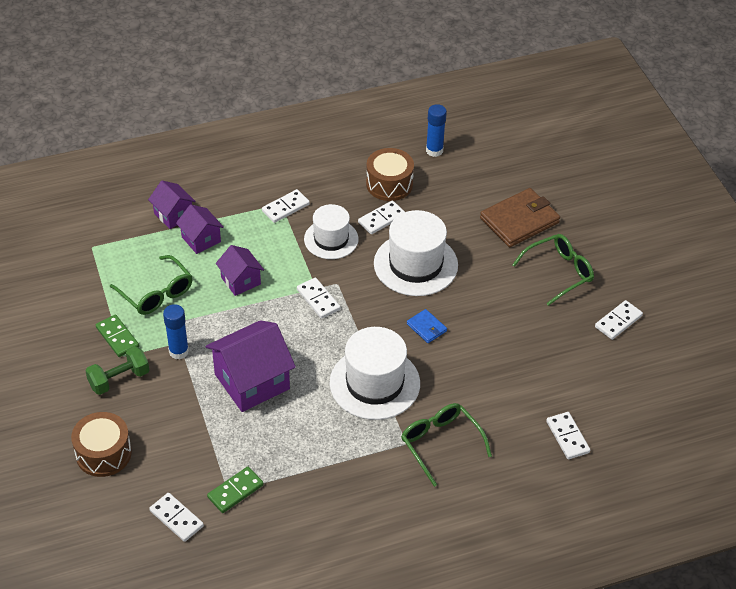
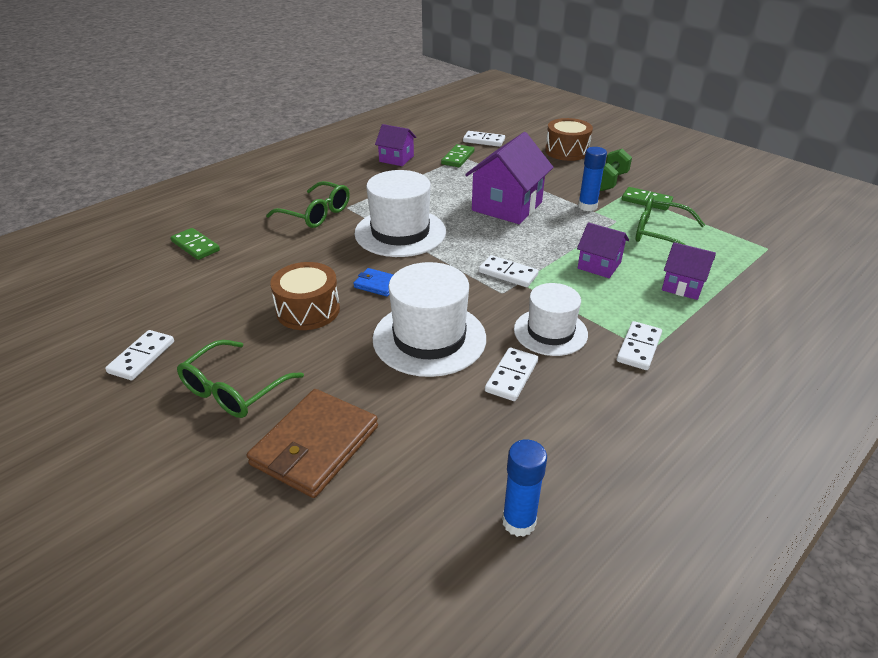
camera: 155 degrees right, 10 degrees down
purple house [148,181,196,229] -> purple house moved to [375,124,416,166]
brown drum [366,148,414,201] -> brown drum moved to [270,262,340,330]
white domino [546,412,590,459] -> green domino [171,228,220,260]

